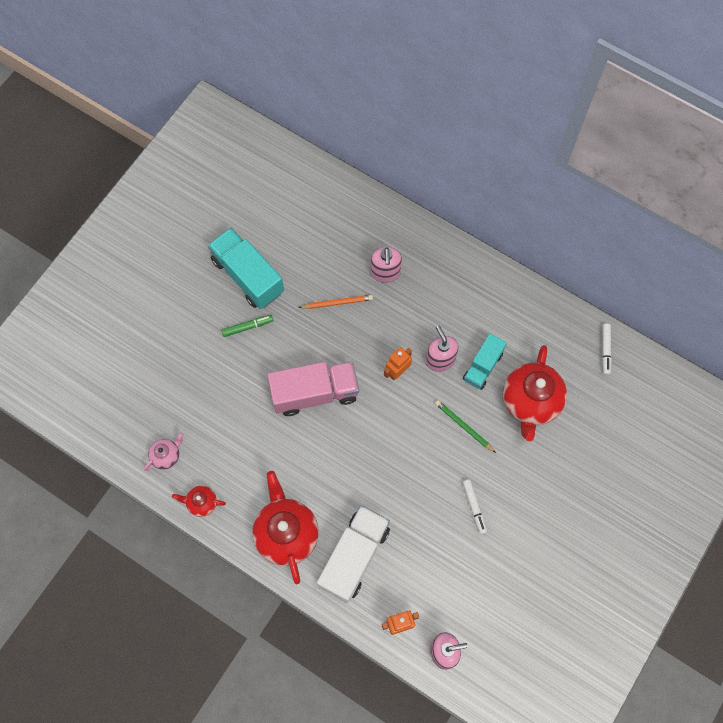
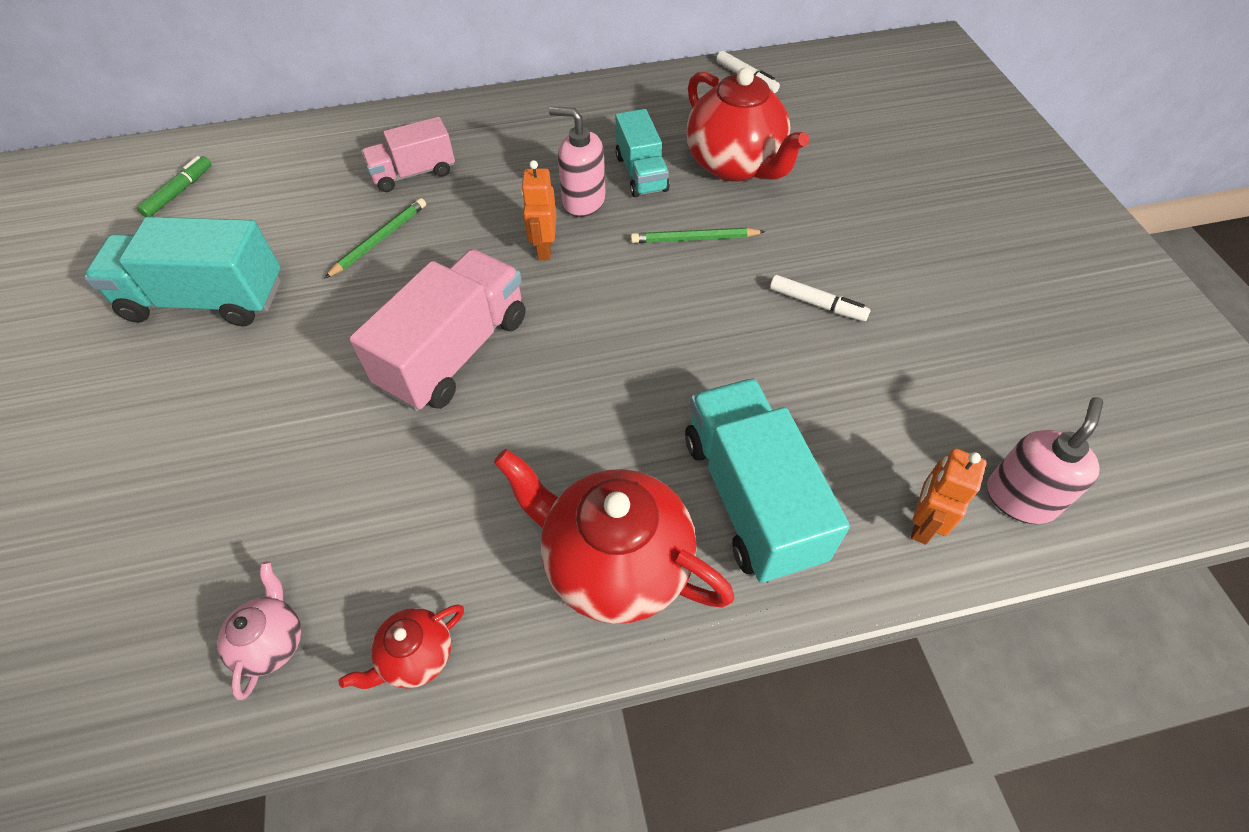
camera: 45 degrees left, 15 degrees down
green marker [222,315,274,337] -> green marker moved to [137,156,212,217]
orange pencil [298,295,373,309] -> green pencil [324,198,426,279]
white truck [317,505,390,603] -> turquoise truck [685,378,850,583]
pink soap dispenser [371,247,402,283] -> pink truck [361,117,455,192]

